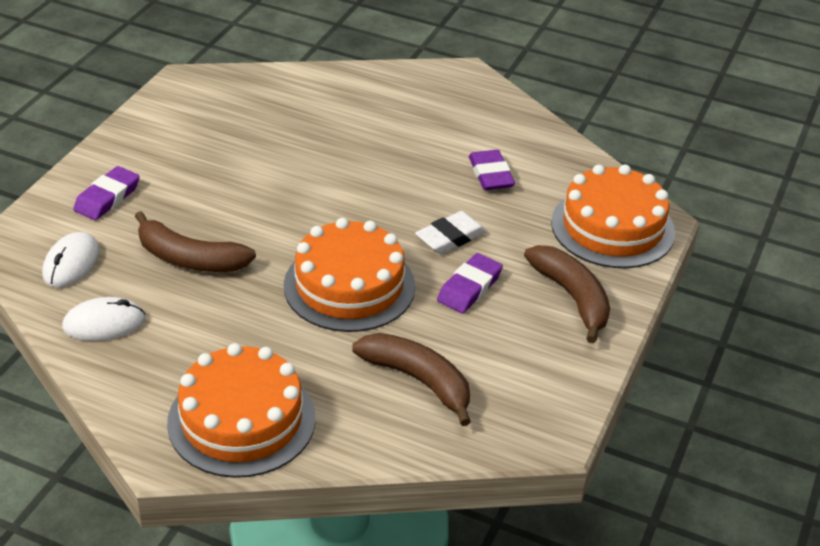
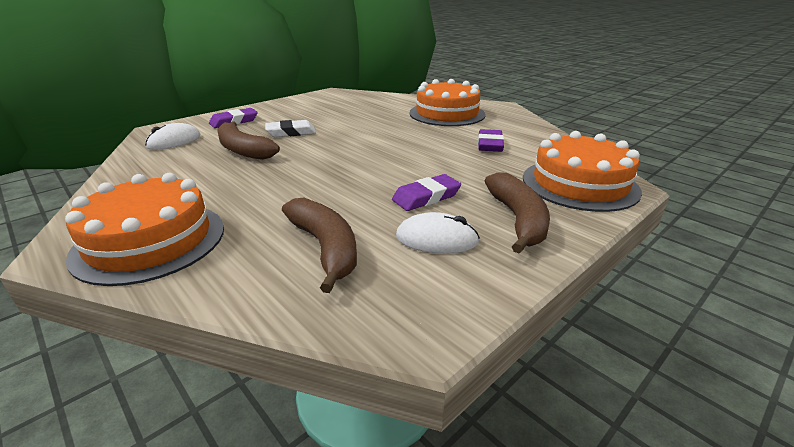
camera: 25 degrees right, 10 degrees down
white mouse [62,297,146,341] -> white mouse moved to [396,212,480,254]
orange cake [284,218,415,332] -> orange cake moved to [409,79,486,126]
white eraser [415,211,487,254] -> white eraser moved to [265,120,316,137]

